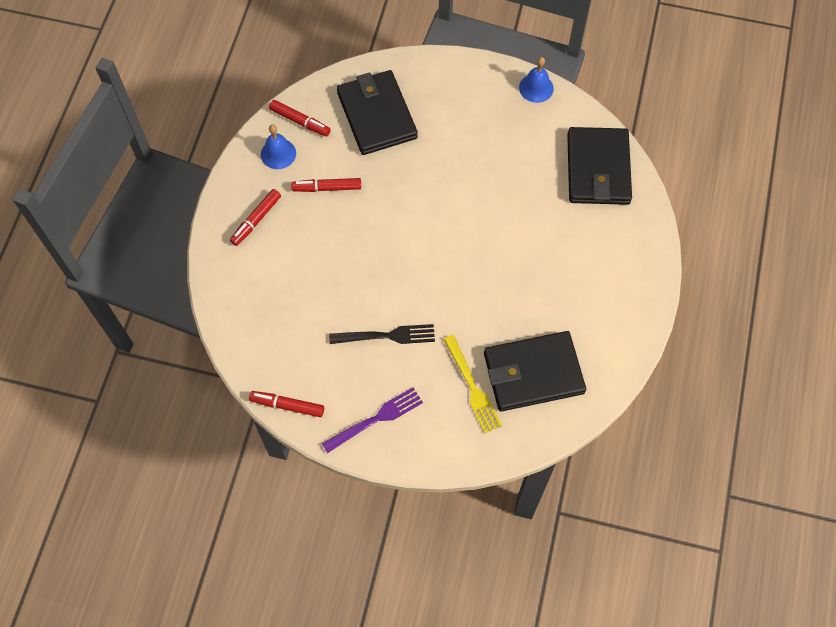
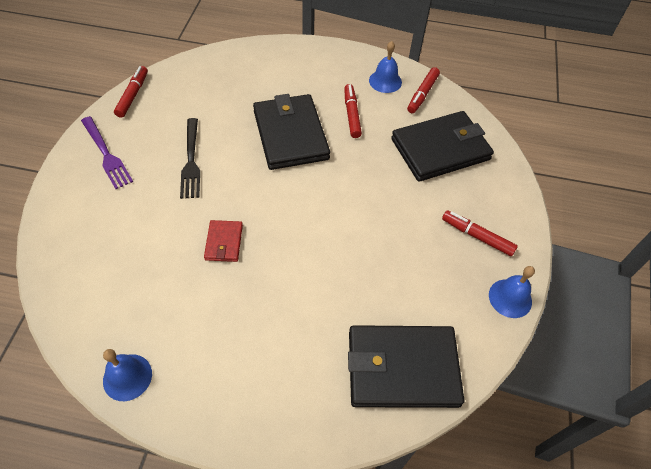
camera: 85 degrees right, 10 degrees down
red marker [230,189,281,246] -> red marker moved to [442,211,518,256]
yellow fork [443,335,502,433] -> none
black wallet [484,331,586,412] -> black wallet moved to [253,94,330,170]
none -> blue bell [103,349,152,401]
none -> red wallet [204,220,243,262]

